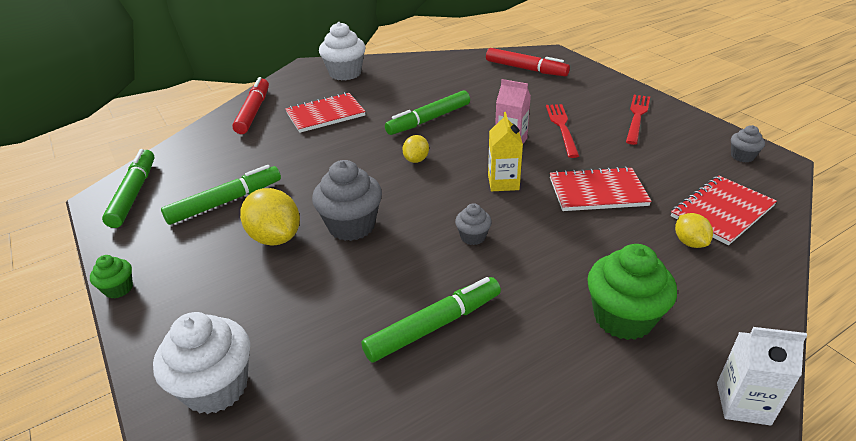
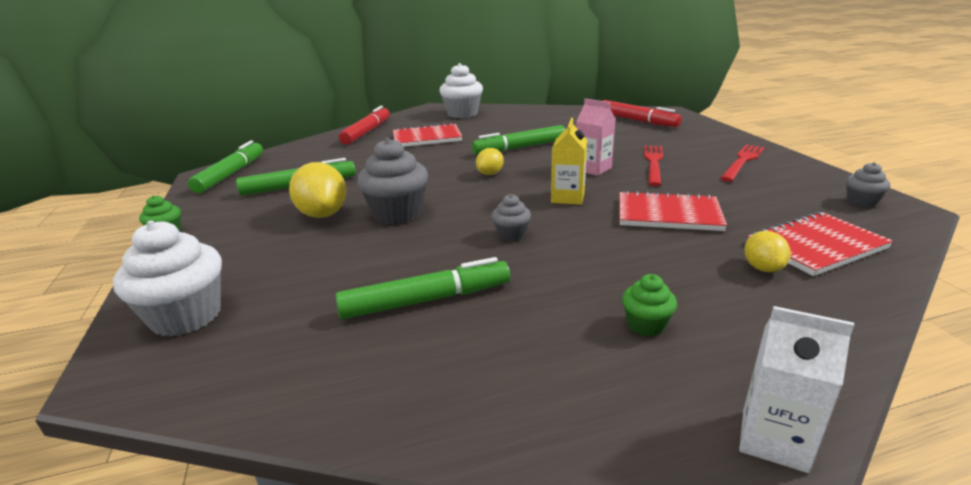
camera: 15 degrees right, 10 degrees down
green cupcake [587,244,677,340] -> green cupcake [622,274,677,336], size x0.51

